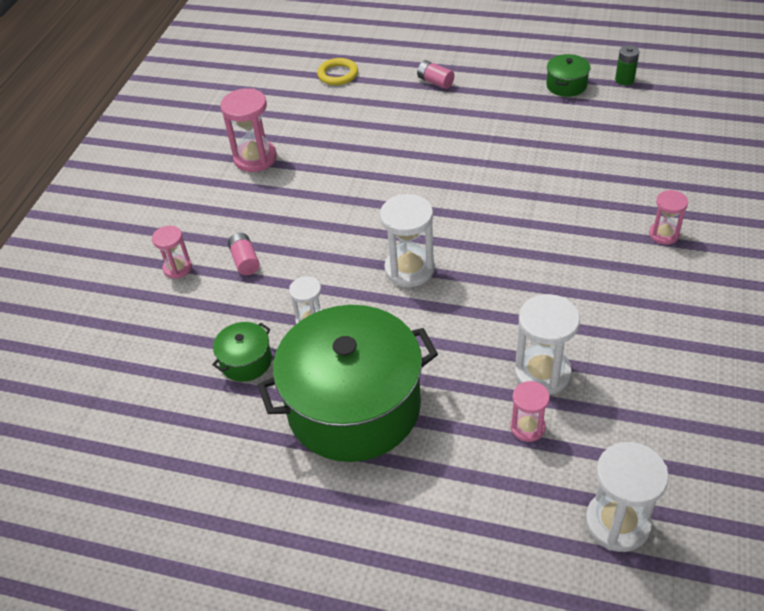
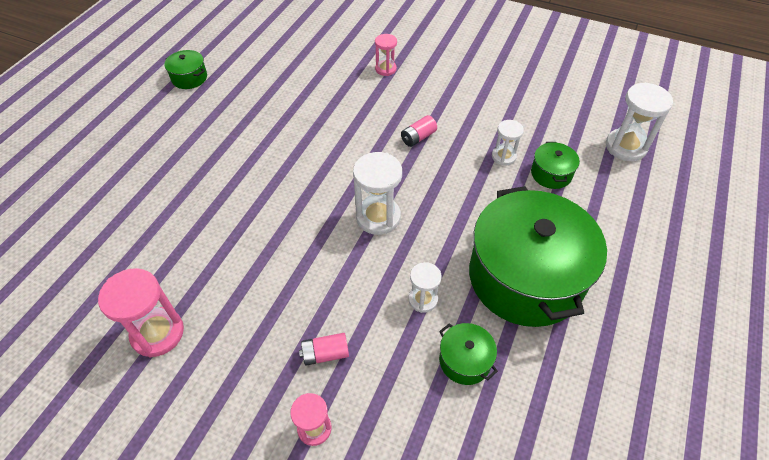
camera: 85 degrees left, 5 degrees up
yellow ring [317,58,358,85] -> none
pink battery [417,60,455,89] -> pink battery moved to [401,115,437,147]
pink hourglass [510,381,550,442] -> green pot [531,142,580,189]
white hourglass [515,294,580,395] -> white hourglass [492,120,524,166], size x0.59
green battery [615,45,640,85] -> none

